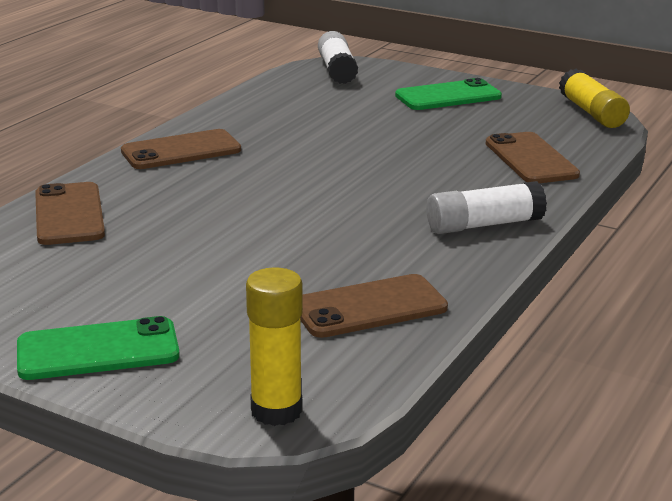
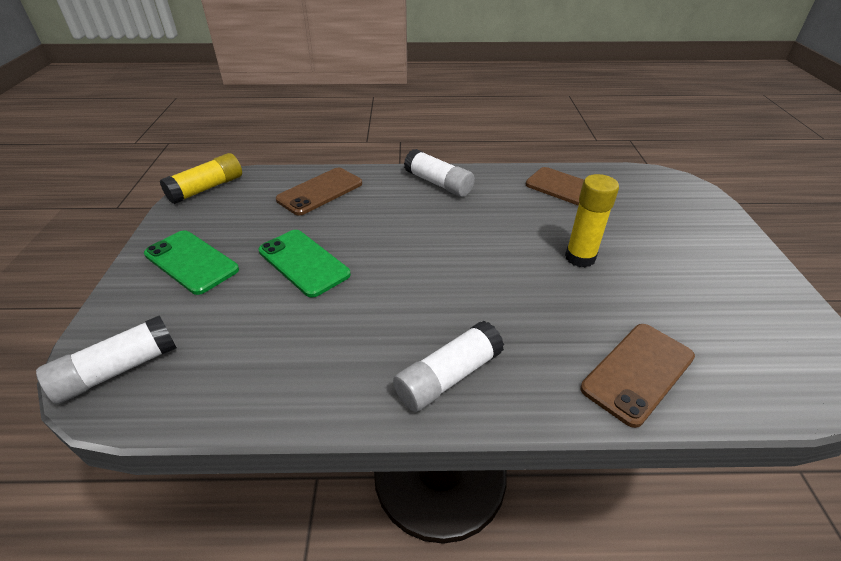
camera: 120 degrees left, 15 degrees up
green phone [17,316,180,380] -> green phone moved to [258,230,351,298]
brown phone [121,129,241,169] -> white glue stick [393,321,504,412]
yellow glue stick [246,267,303,426] -> yellow glue stick moved to [565,174,619,268]

